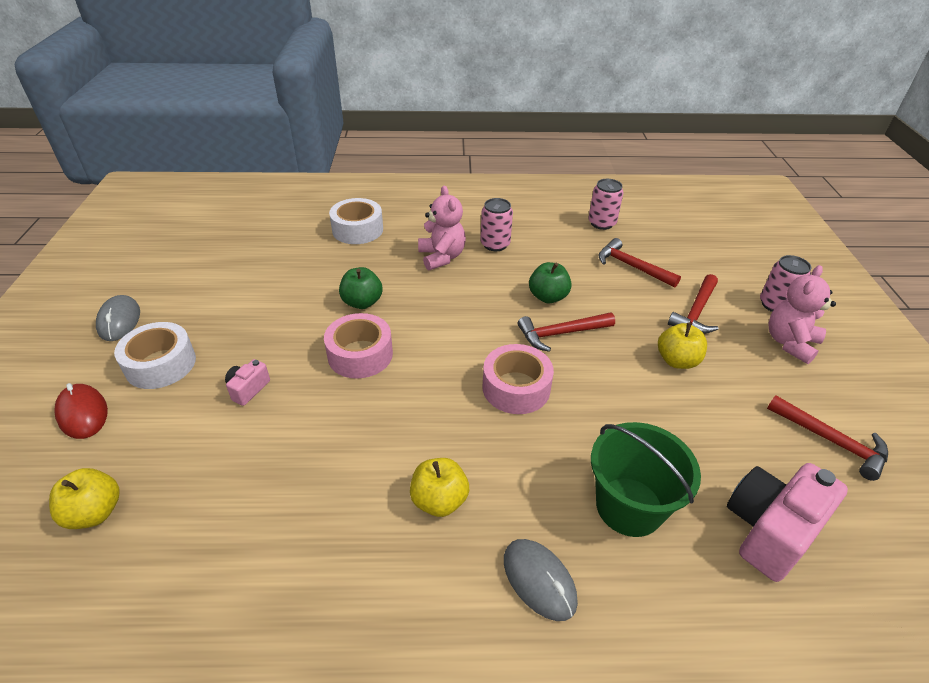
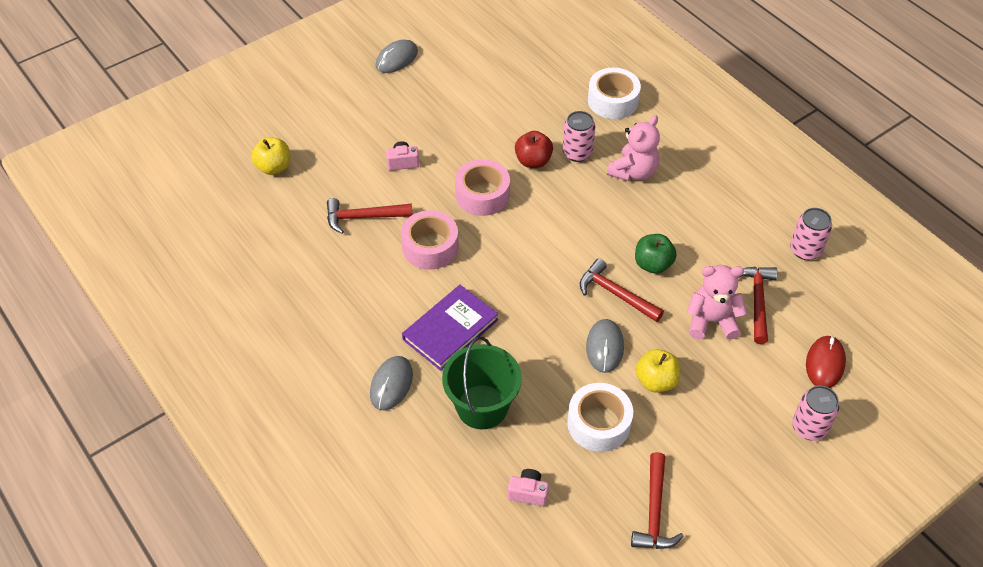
camera: 55 degrees right, 10 degrees up
red mouse [54,383,108,439] -> red mouse moved to [806,335,846,388]
white tape [114,322,196,389] -> white tape moved to [567,383,633,452]
green apple [339,267,383,309] -> red apple [515,131,553,168]
yellow apple [410,458,469,517] -> none
pink can [480,198,513,251] -> pink can moved to [562,111,596,162]
pink tape [482,344,554,414] -> pink tape moved to [401,210,459,270]
red hammer [668,274,718,334] -> red hammer moved to [327,198,412,234]
pink camera [727,463,848,582] -> pink camera [508,469,549,506], size x0.48
pink teddy bear [768,265,836,364] -> pink teddy bear moved to [687,265,747,340]
none -> purple book [402,285,498,371]
none -> grey mouse [586,319,624,373]

